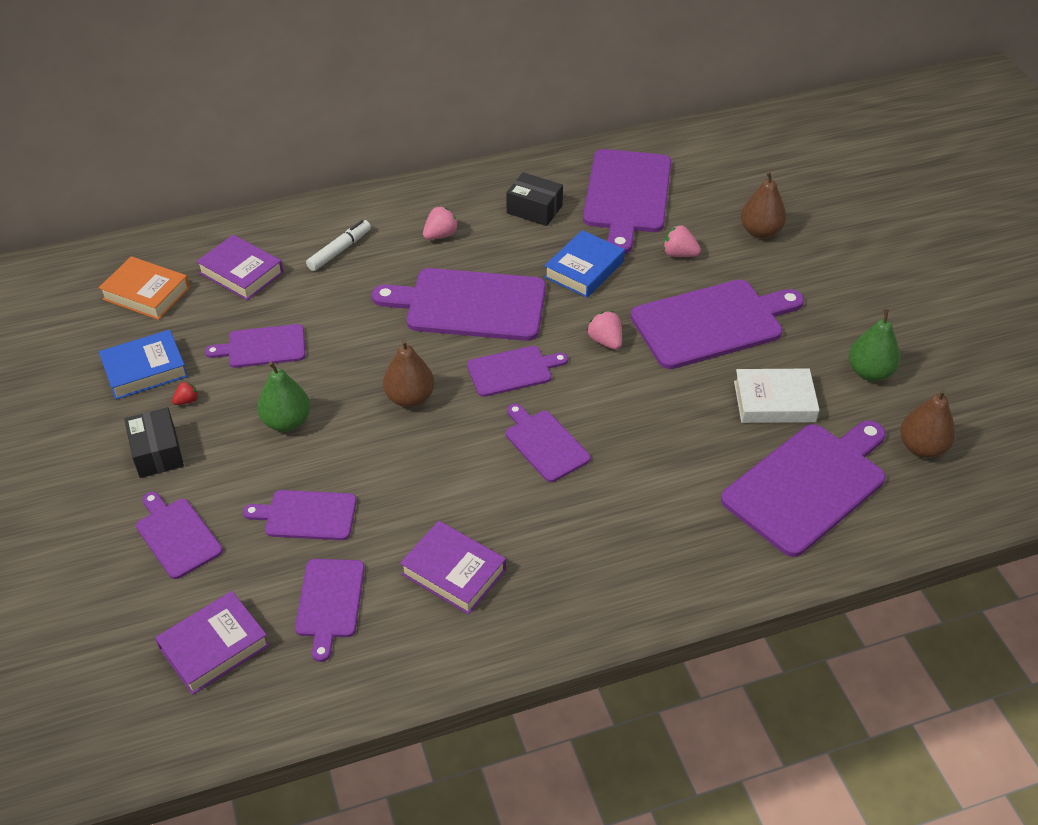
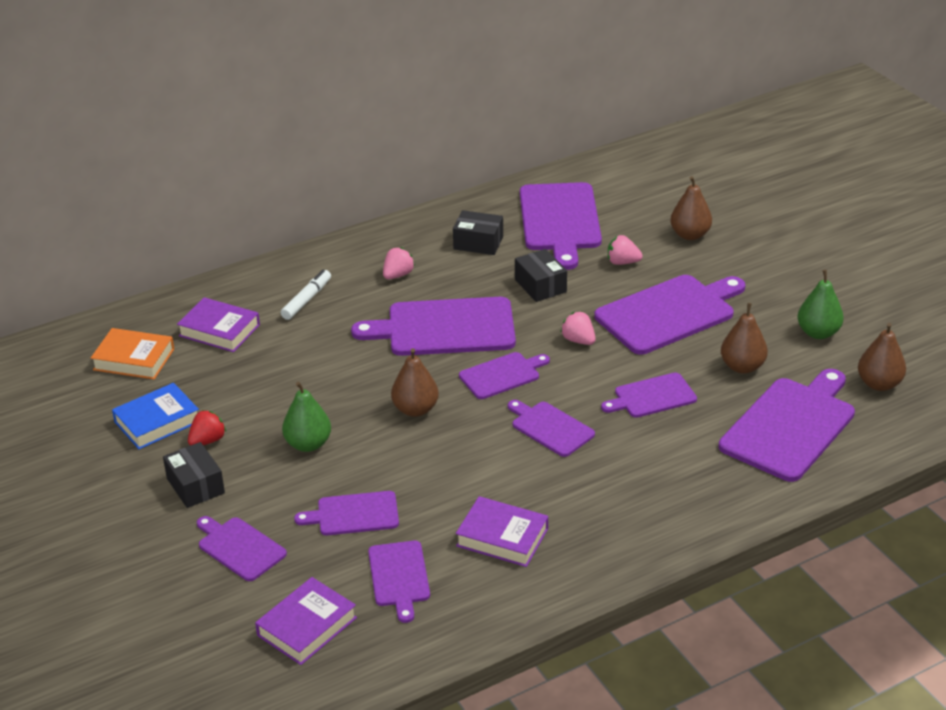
camera: 10 degrees left, 10 degrees down
red strawberry [172,381,199,405] -> red strawberry [188,410,226,446], size x1.61
purple cutting board [205,324,305,368] -> purple cutting board moved to [601,373,697,418]
blue book [544,230,625,298] -> black box [515,249,567,302]
white book [734,369,819,423] -> brown pear [721,303,768,374]

